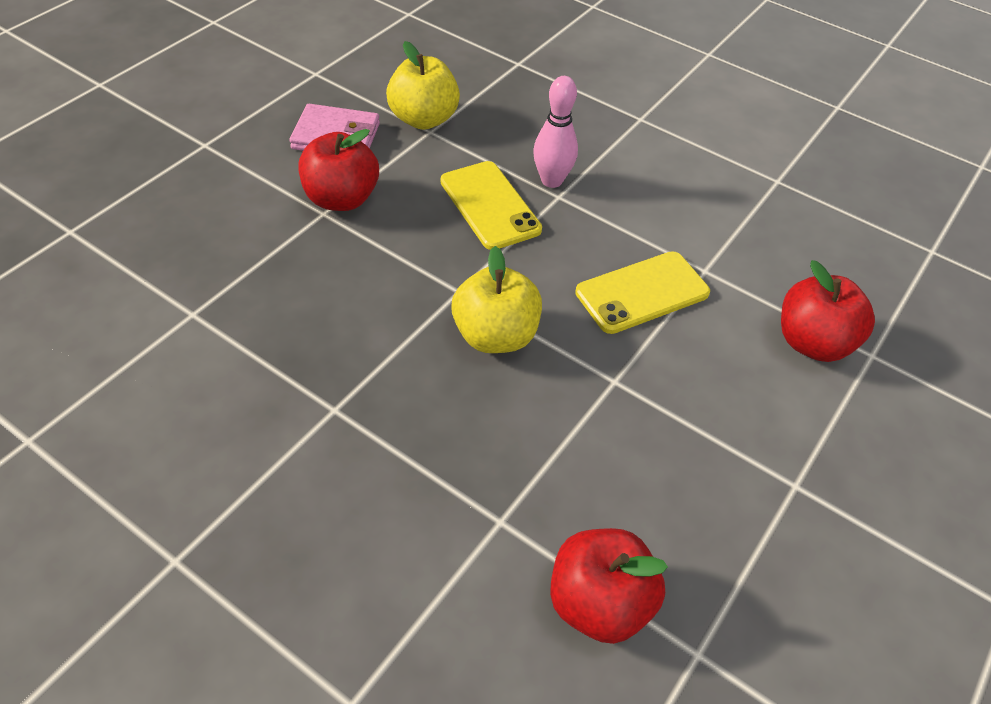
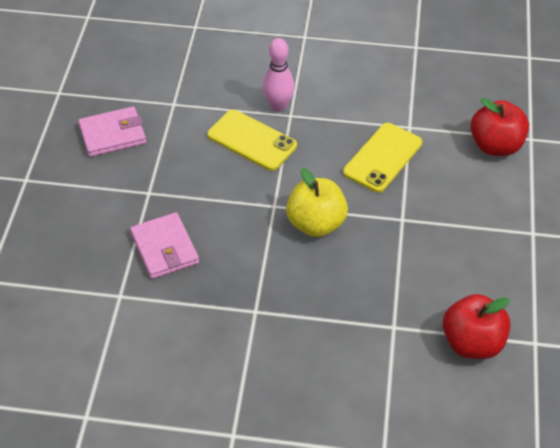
camera: 25 degrees left, 0 degrees up
red apple [299,129,379,211] -> none
yellow apple [386,41,460,130] -> none
none -> pink wallet [130,212,199,279]

